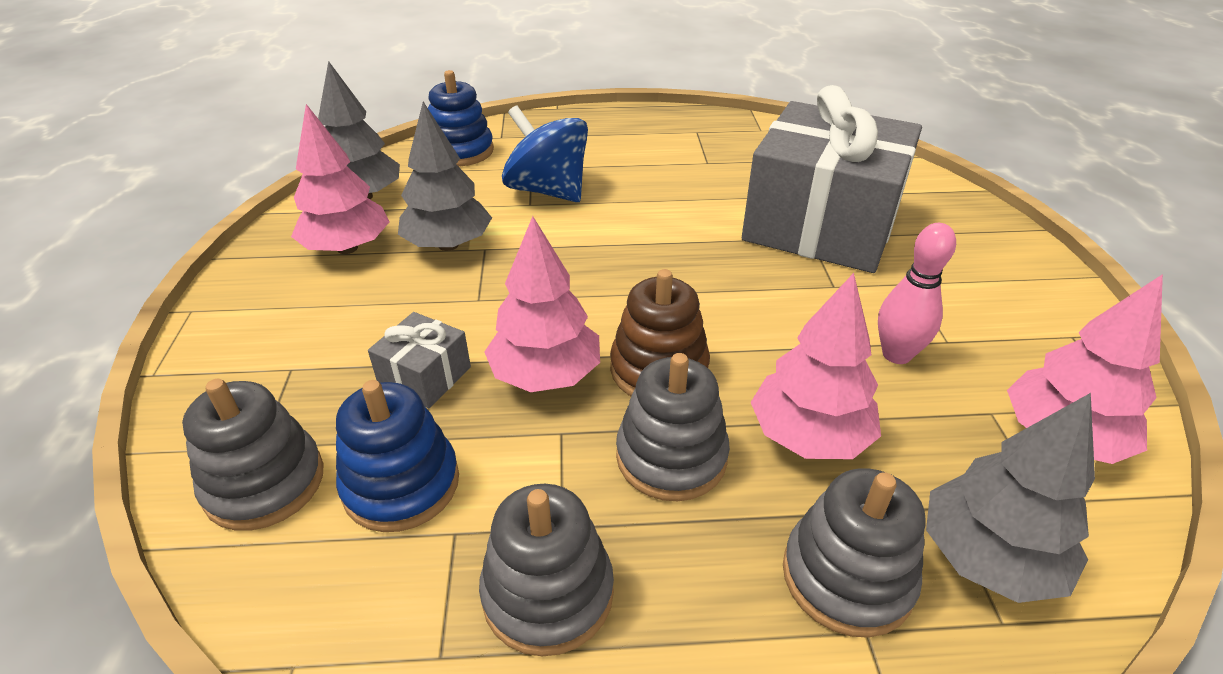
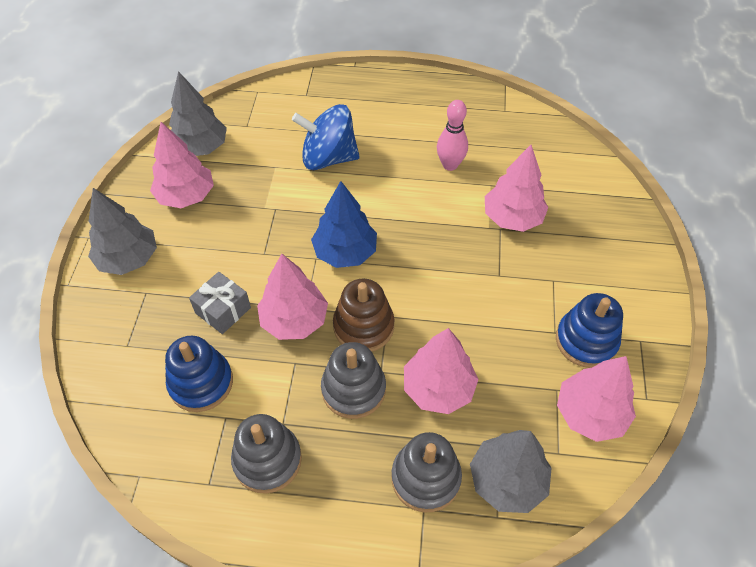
camera: 10 degrees right, 15 degrees up
grey stacking toy [182,379,324,531] -> none
grey tree [398,102,492,251] -> grey tree moved to [88,188,157,275]
blue stacking toy [428,70,494,167] -> blue stacking toy moved to [556,293,623,368]
blue spinning top [502,105,588,202] -> blue spinning top turned 45 degrees counterclockwise [292,104,360,170]
grey gift [742,85,922,273] -> pink tree [485,145,549,232]
pink bowling pin [878,223,956,364] -> pink bowling pin moved to [437,100,468,171]
none -> blue tree [311,181,377,268]

